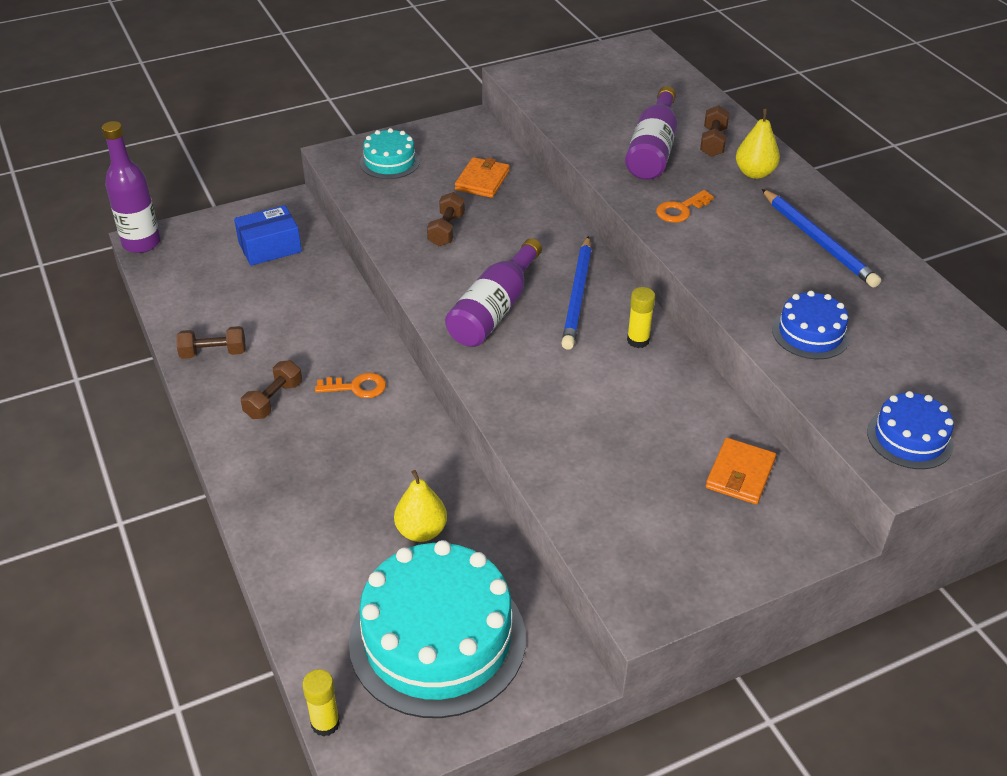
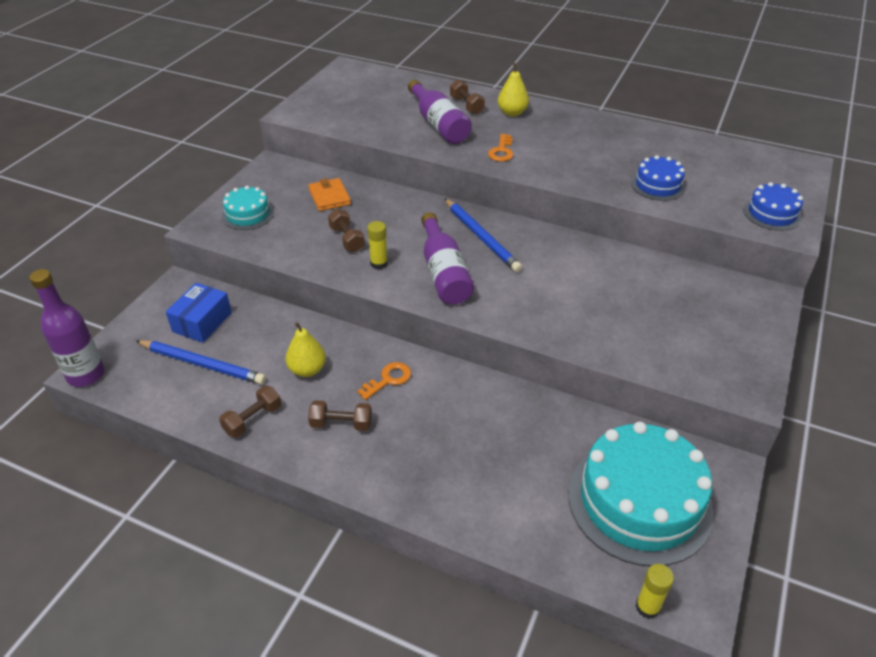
camera: 40 degrees left, 0 degrees up
brown dumbbell [241,360,302,419] -> brown dumbbell turned 75 degrees counterclockwise [308,400,372,431]
yellow pear [394,470,447,542] -> yellow pear moved to [286,322,326,377]
yellow glue stick [627,287,655,348] -> yellow glue stick moved to [367,221,388,269]
orange wallet [706,438,776,504] -> none
blue pencil [762,189,881,288] -> blue pencil moved to [136,340,266,384]

